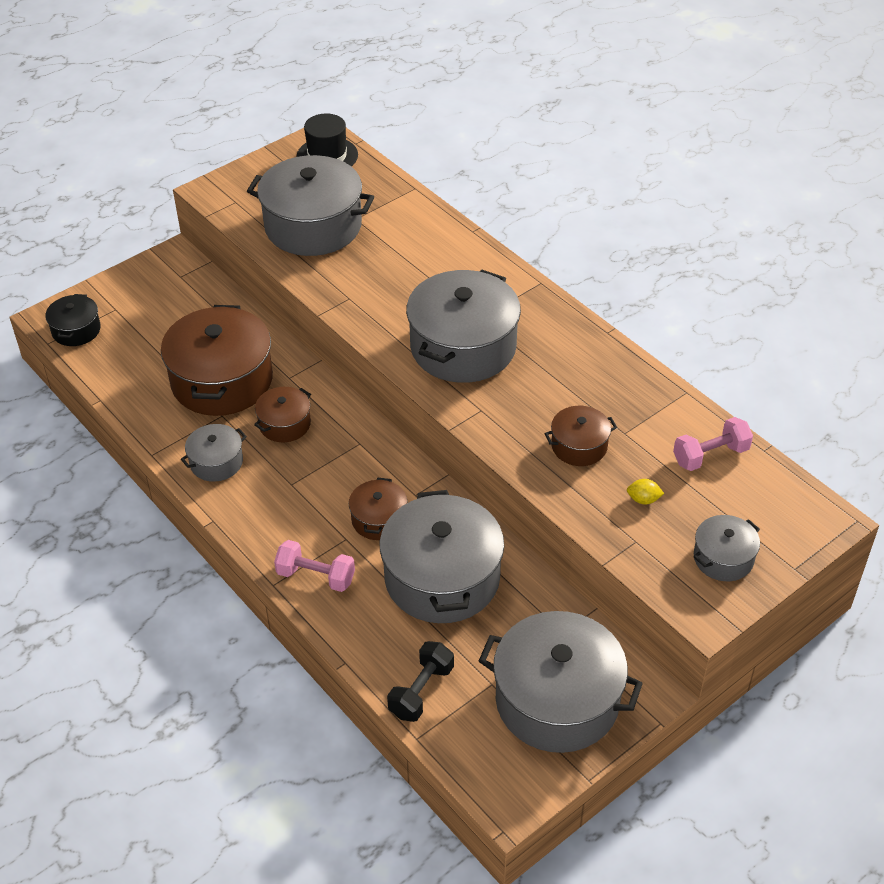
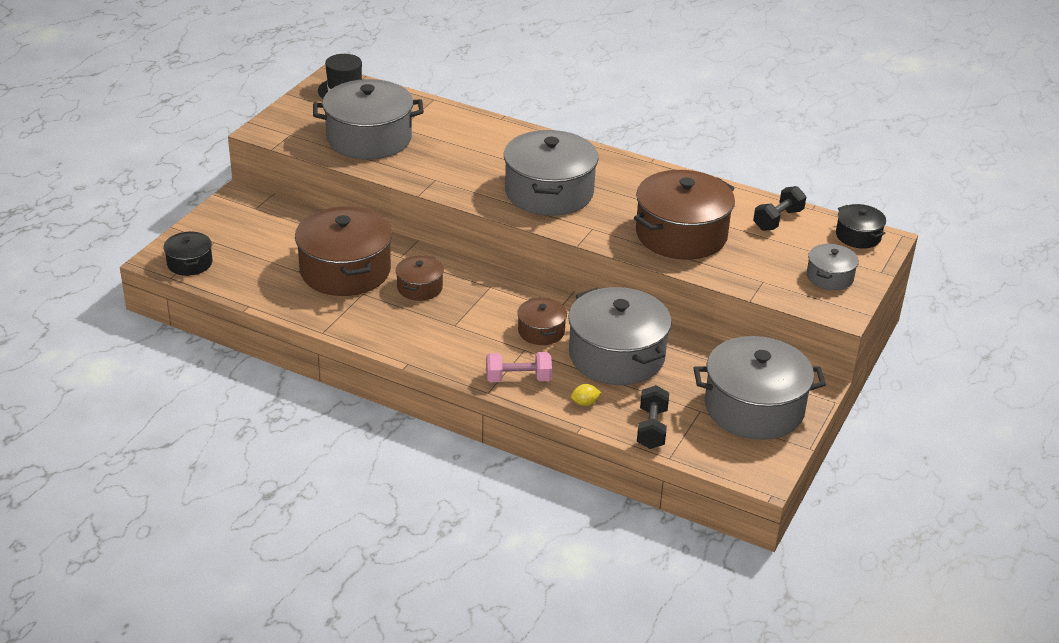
camera: 25 degrees left, 10 degrees down
grey pot [181,424,247,482] -> none
brown pot [544,406,617,466] -> brown pot [634,170,735,260], size x2.02
yellow lemon [627,479,664,505] -> yellow lemon moved to [571,384,601,406]
pink dumbbell [673,417,753,471] -> black dumbbell [753,186,806,231]
none -> black pot [836,204,886,248]

